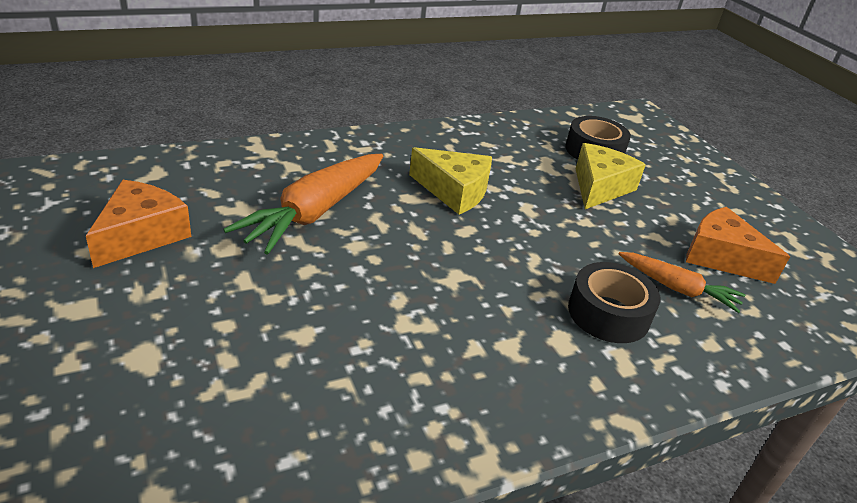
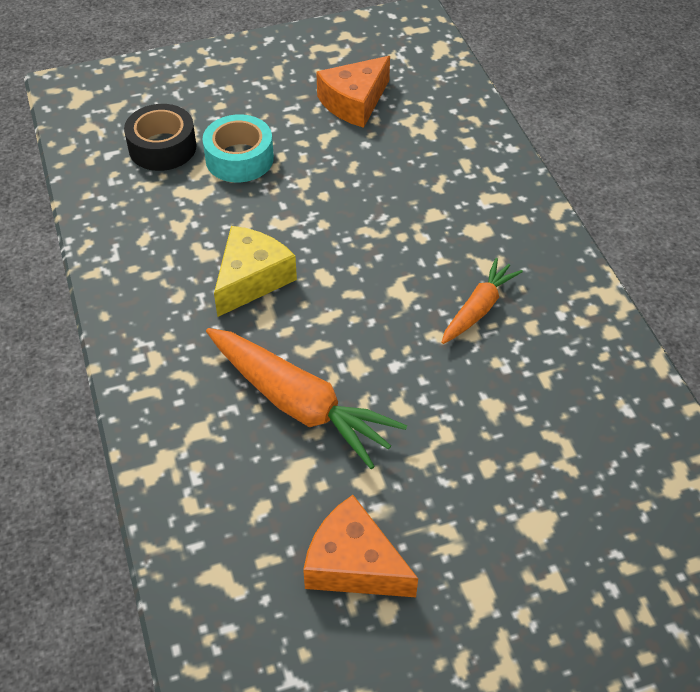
camera: 80 degrees left, 15 degrees up
black tape [568,262,660,343] -> none
yellow cheese [576,143,646,209] -> turquoise tape [202,114,274,182]
orange carrot [619,252,745,313] -> orange carrot moved to [441,258,523,344]

